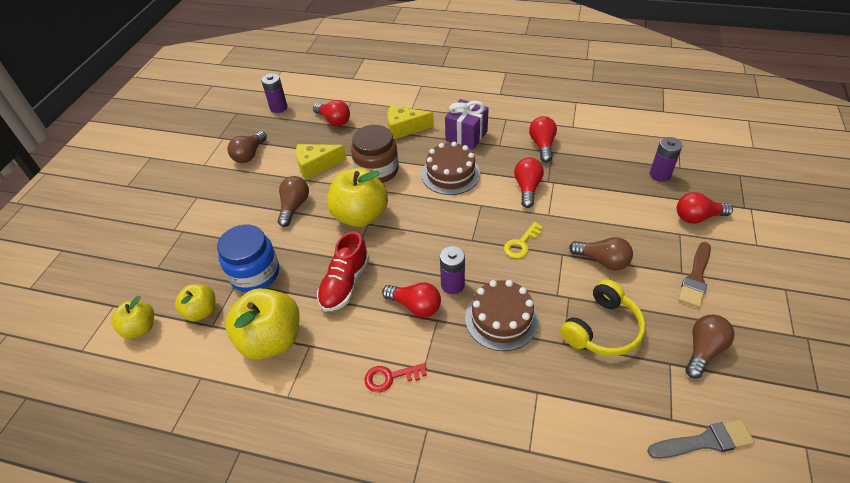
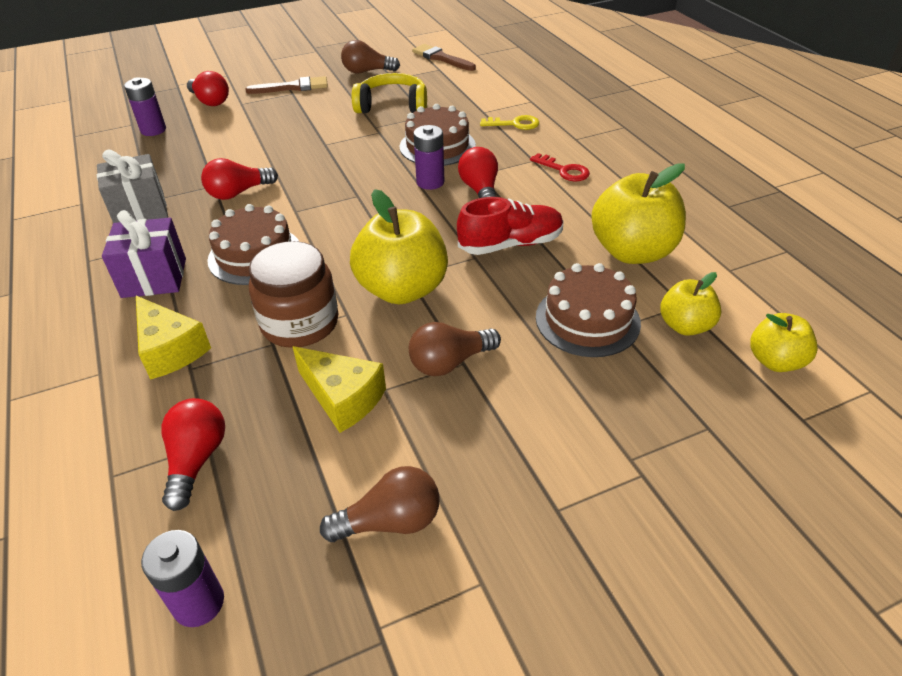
camera: 130 degrees left, 5 degrees down
blue jar [217,225,279,292] -> brown cake [536,263,641,357]
yellow key [504,222,543,259] -> yellow key moved to [480,115,539,130]
red light bulb [529,116,557,162] -> grey gift [97,150,168,223]
brown light bulb [569,237,633,271] -> none
grey brush [647,420,755,459] -> brown brush [412,44,476,71]

